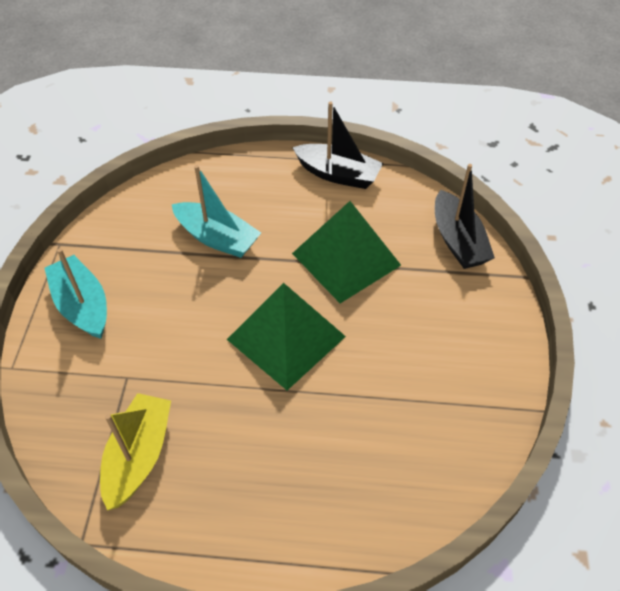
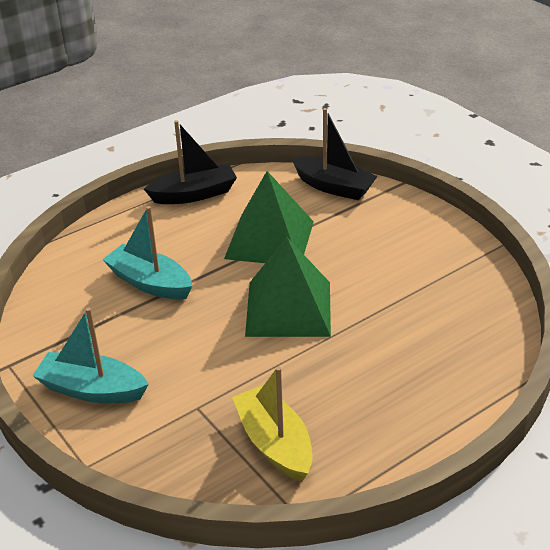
camera: 40 degrees left, 15 degrees down
turquoise boat [172,165,261,258] -> turquoise boat turned 135 degrees counterclockwise [102,206,192,300]

